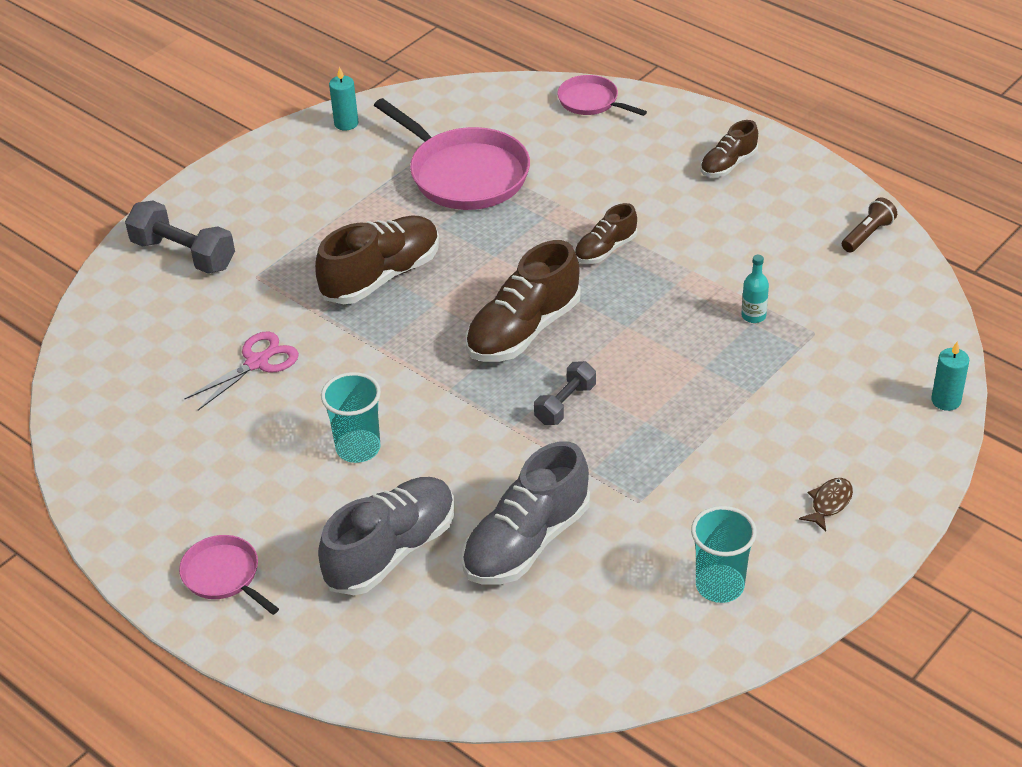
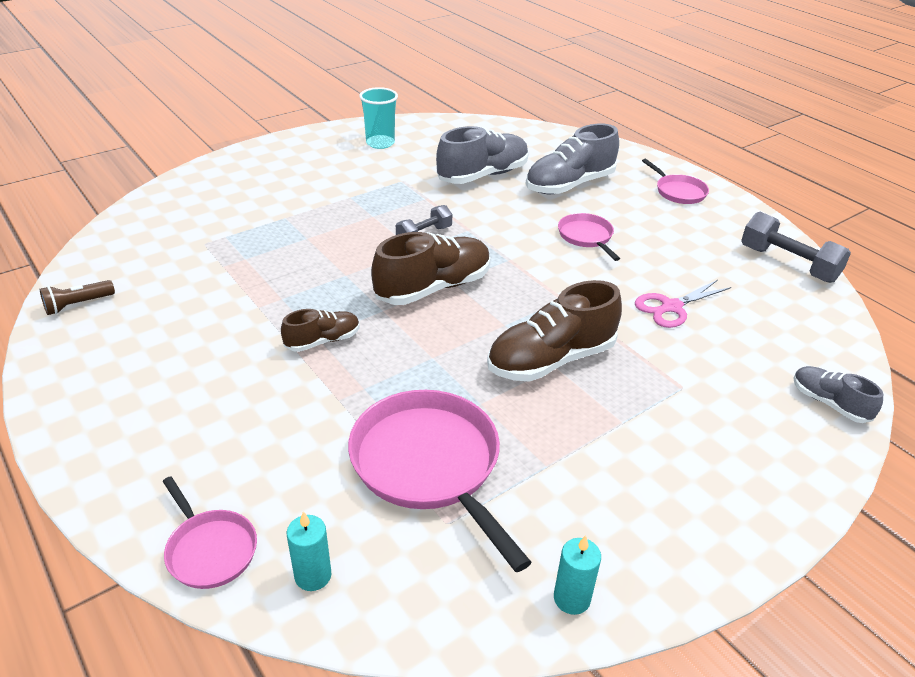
camera: 170 degrees left, 5 degrees down
grey dumbbell [125,201,235,273] -> grey dumbbell moved to [741,212,851,283]
turquoise cup [321,372,381,463] -> pink pan [558,213,620,261]
brown shoe [701,120,758,177] -> none
turquoise bottle [741,255,769,323] -> none
brown fish [799,478,853,531] -> none
turquoise candle [931,341,969,411] -> turquoise candle moved to [287,511,331,591]
none -> grey shoe [793,366,883,423]

